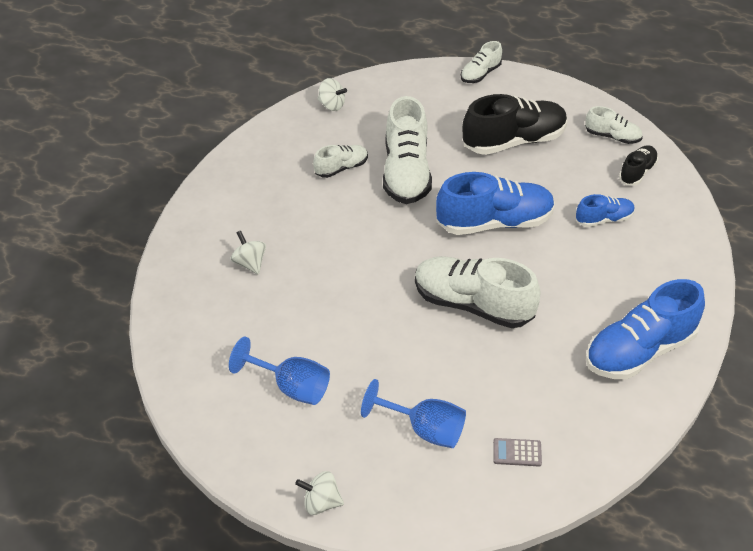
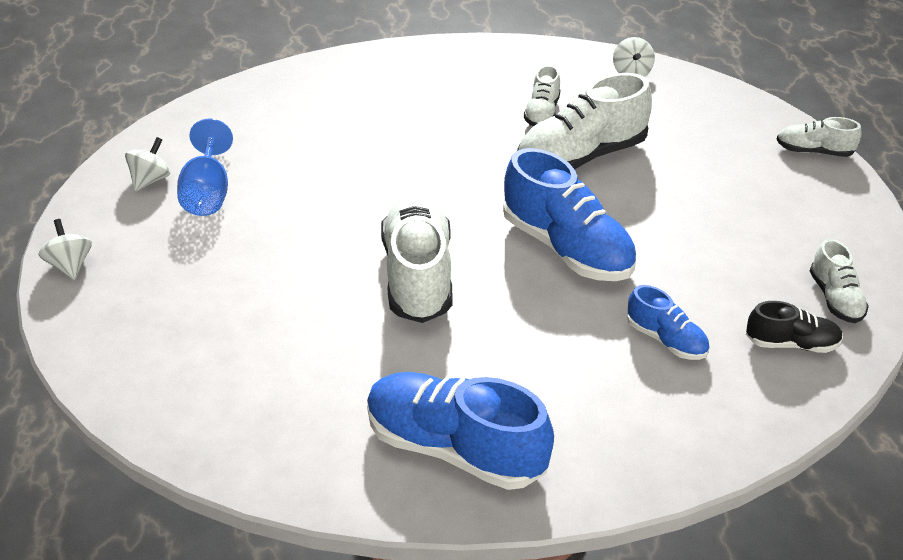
camera: 60 degrees right, 5 degrees down
white spinning top [231,231,266,275] -> white spinning top moved to [125,137,170,191]
white shoe [313,145,368,178] -> white shoe turned 75 degrees clockwise [524,65,560,126]
blue goblet [361,379,466,448] -> none
black shoe [462,94,567,155] -> none
grey calculator [493,438,542,466] -> none

